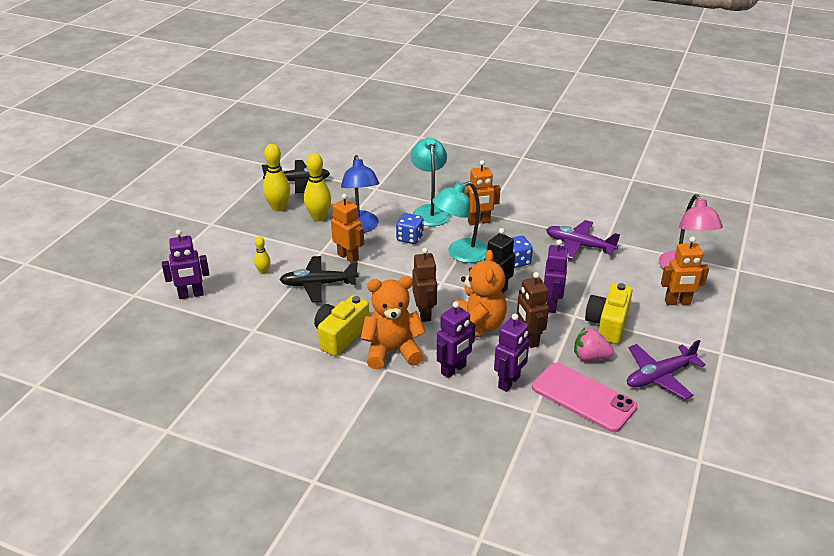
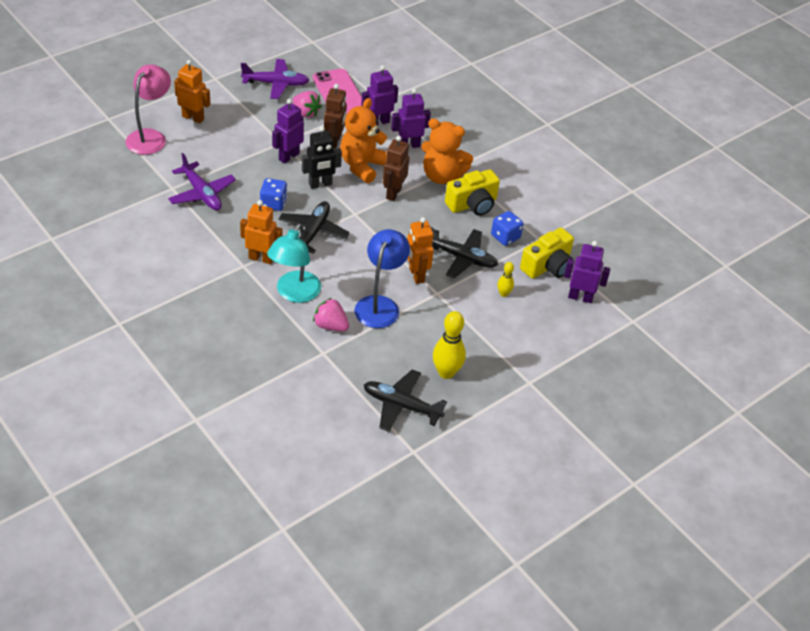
camera: 155 degrees left, 10 degrees up
yellow bowling pin [304,153,331,221] -> none
blue dice [396,213,424,244] -> blue dice moved to [491,211,524,246]
turquoise lamp [432,181,488,263] -> black plane [279,201,350,254]
yellow camera [585,283,633,344] -> yellow camera moved to [520,228,574,279]
none -> pink strawberry [313,298,349,331]

